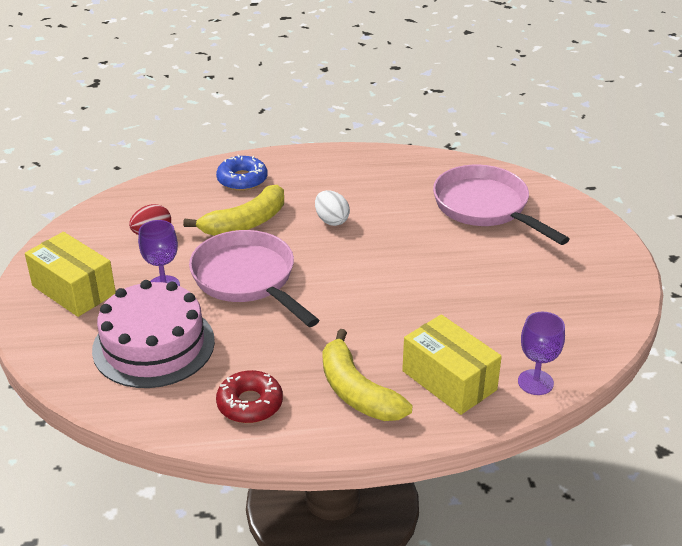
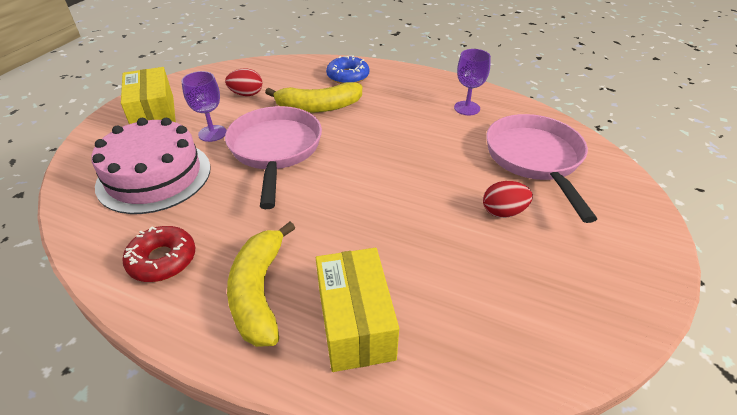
camera: 30 degrees right, 5 degrees up
white egg [315,190,350,226] -> none
purple goblet [518,311,565,395] -> purple goblet moved to [454,49,491,115]
none -> red egg [483,181,533,218]

